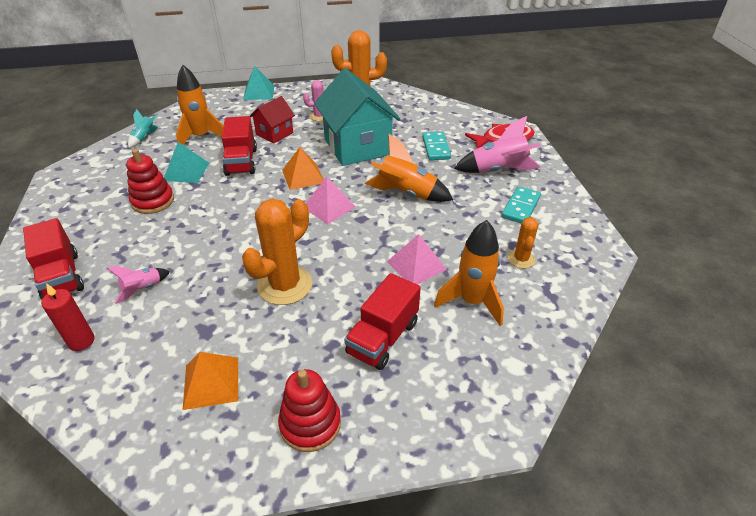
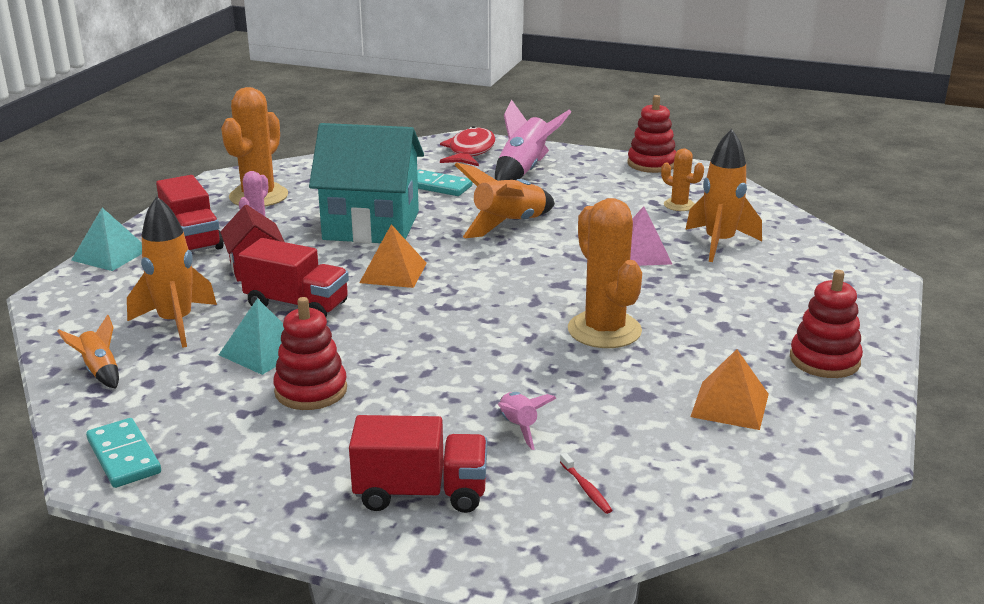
camera: 60 degrees left, 15 degrees down
red candle [41,283,95,351] -> red toothbrush [560,453,612,514]
turquoise rocket [128,109,158,148] -> orange rocket [57,314,119,389]
pink pyramid [305,177,356,224] -> none
red truck [344,273,421,370] -> red truck moved to [156,175,224,252]
turquoise domino [501,186,541,224] -> turquoise domino moved to [86,418,161,488]
none -> red stacking toy [627,95,676,173]

